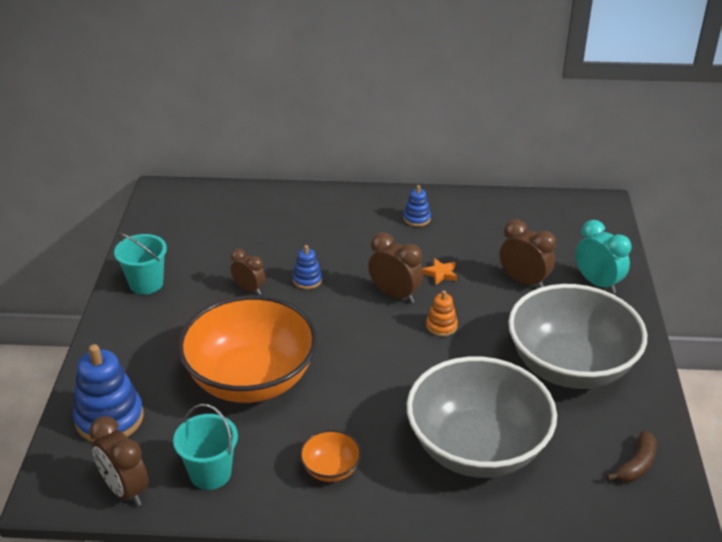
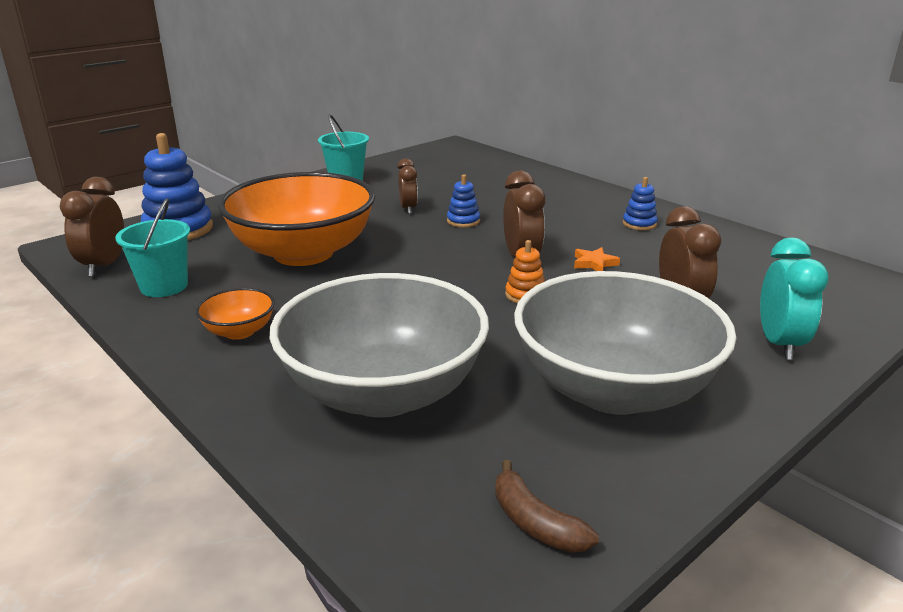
camera: 45 degrees right, 10 degrees down
brown banana [607,431,657,482] -> brown banana turned 60 degrees clockwise [495,460,599,553]

